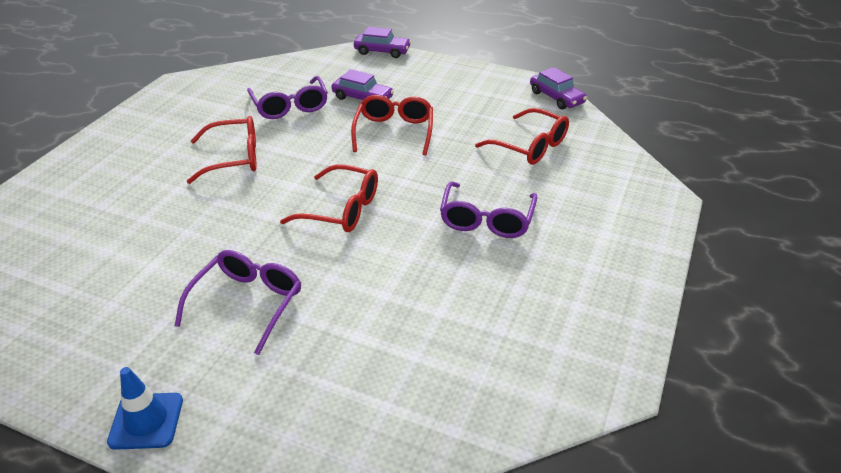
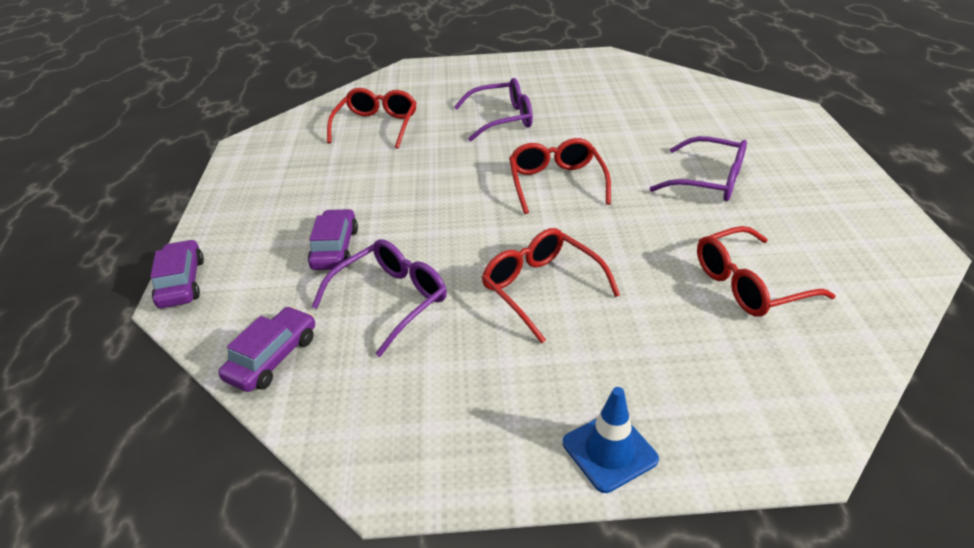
camera: 115 degrees left, 0 degrees up
blue traffic cone [107,367,183,450] -> blue traffic cone moved to [563,387,659,493]
purple glasses [175,250,301,355] -> purple glasses turned 150 degrees counterclockwise [650,136,747,201]
red glasses [351,95,433,156] -> red glasses moved to [697,226,836,317]
purple car [530,67,587,110] -> purple car moved to [218,306,315,392]

